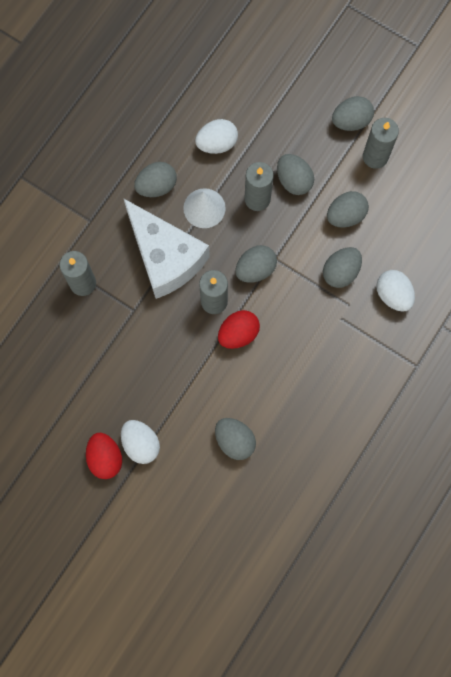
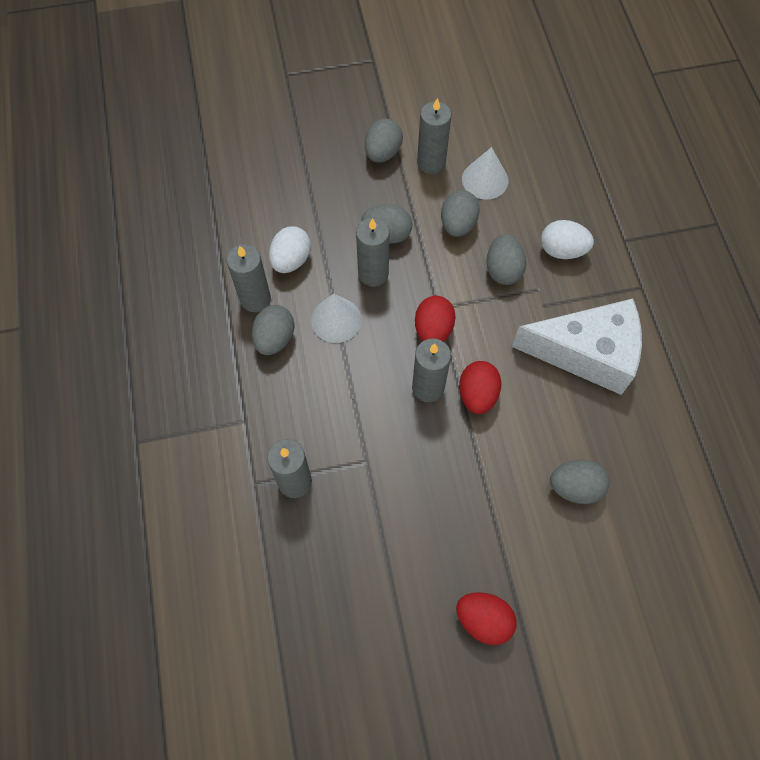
camera: 45 degrees left, 10 degrees down
white egg [121,420,160,464] -> none
white cheese [123,198,210,299] -> white cheese moved to [512,299,642,395]
grey egg [235,245,277,283] -> red egg [415,296,456,342]
none -> grey candle [227,244,271,312]
none -> white cone [462,147,508,200]

